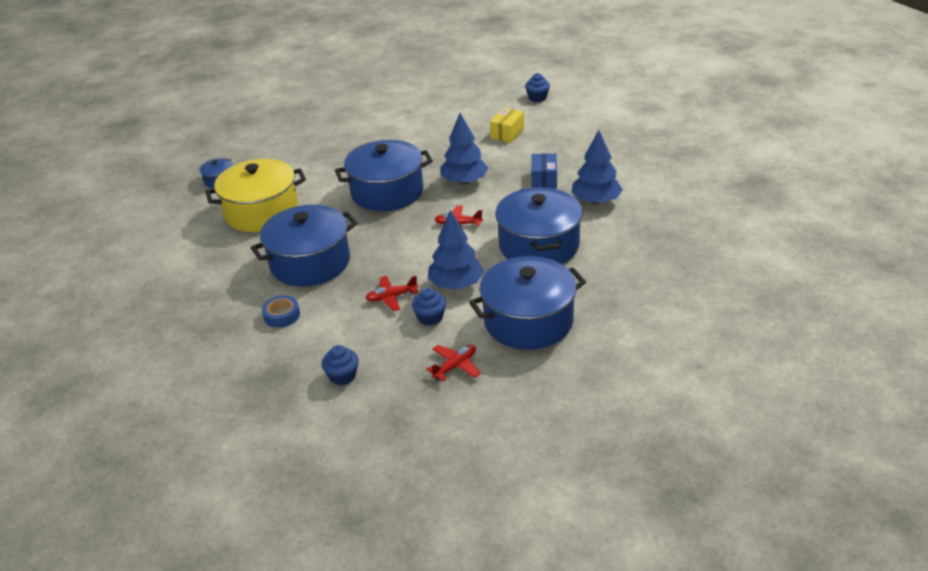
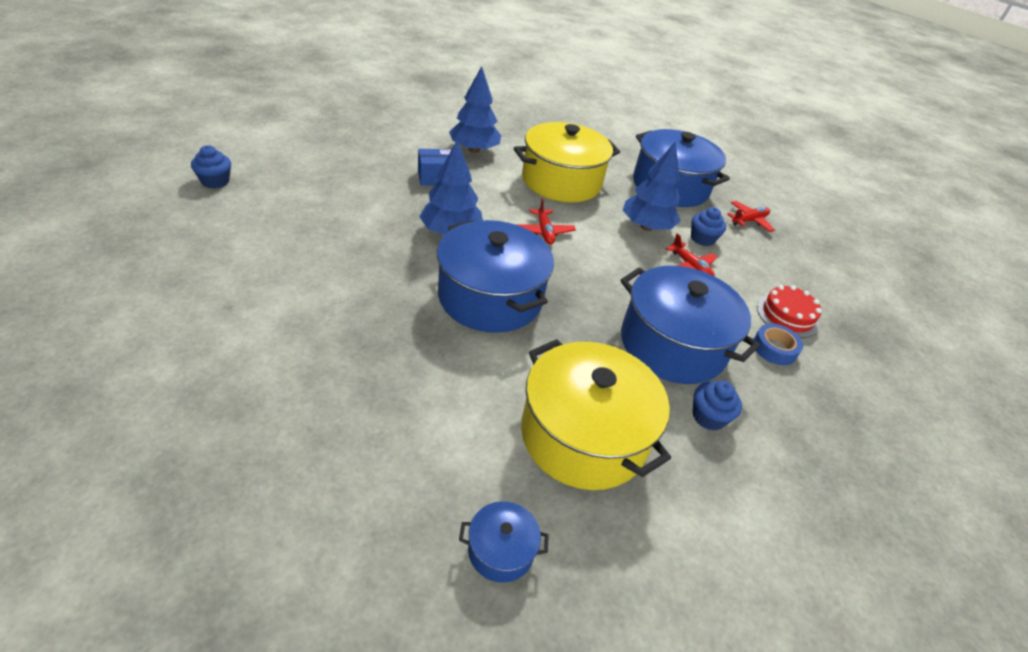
camera: 115 degrees left, 5 degrees up
blue cupcake [322,345,359,385] -> blue cupcake moved to [692,381,742,431]
red plane [426,345,481,381] -> red plane turned 120 degrees clockwise [727,201,775,232]
yellow box [490,108,524,143] -> none
blue pot [495,187,583,264] -> yellow pot [514,122,620,202]
none -> red cake [757,285,822,338]

